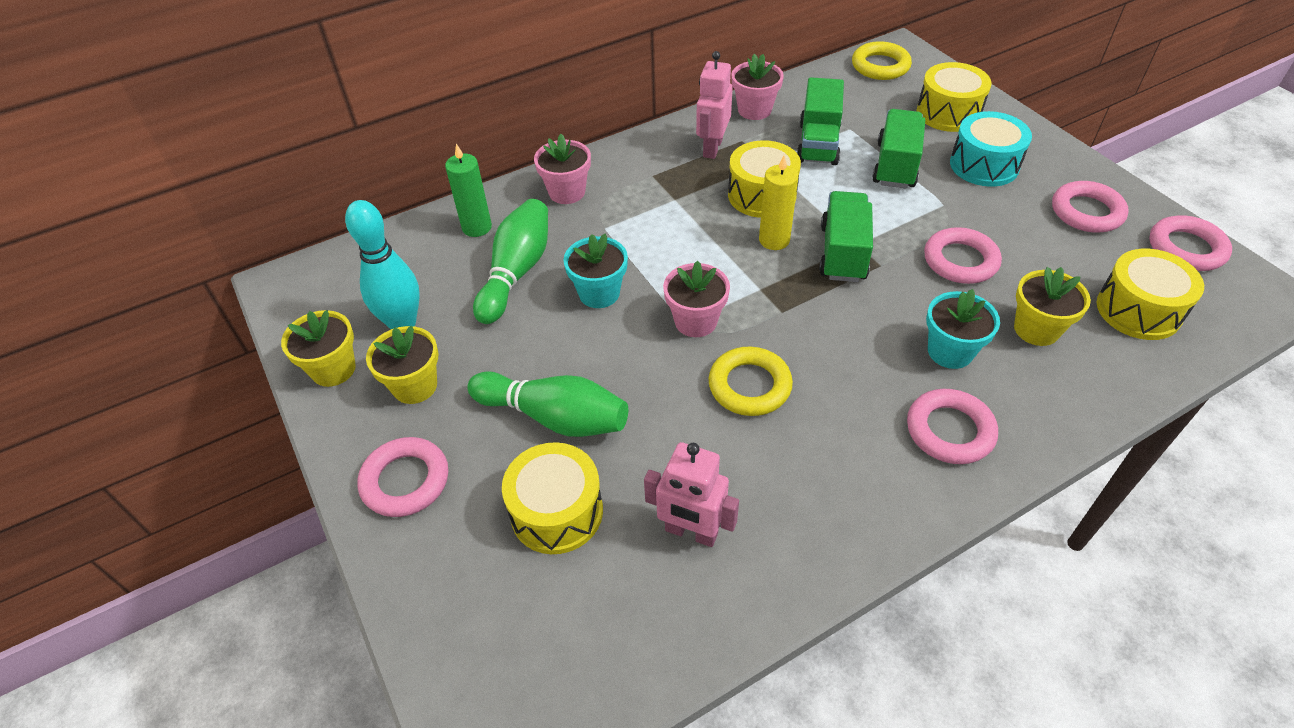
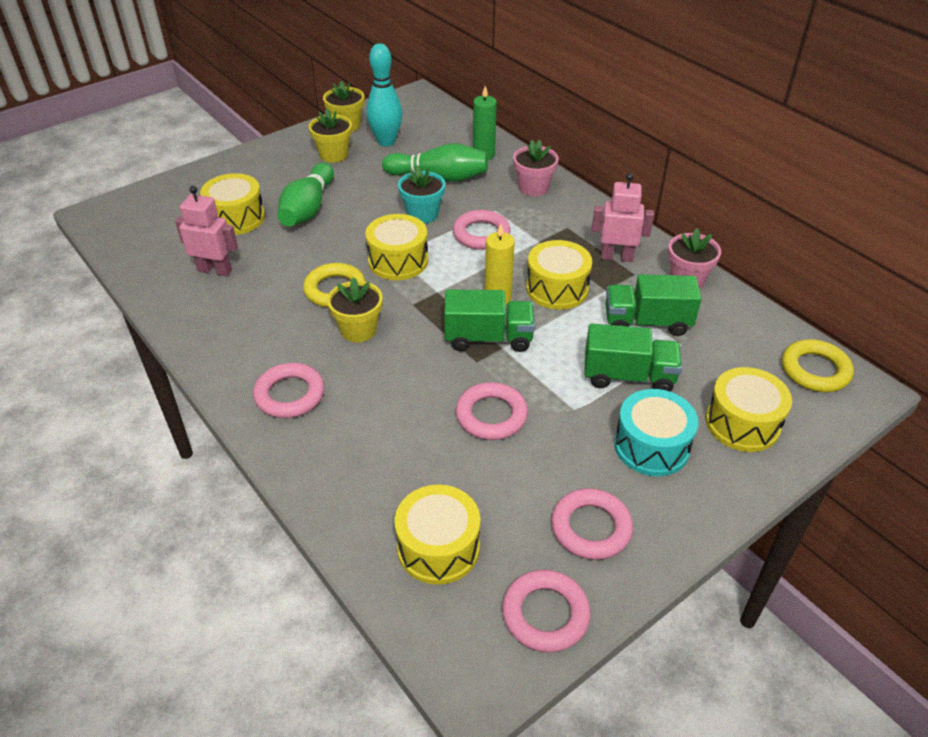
camera: 80 degrees right, 5 degrees down
pink ring [358,437,448,517] -> pink ring moved to [453,210,510,250]
pink robot [644,442,739,547] -> pink robot turned 90 degrees clockwise [175,186,238,277]
pink flower pot [663,261,730,337] -> yellow drum [365,214,428,280]
turquoise flower pot [926,289,1000,369] -> none
yellow flower pot [1014,267,1091,346] -> yellow flower pot moved to [327,277,383,342]

